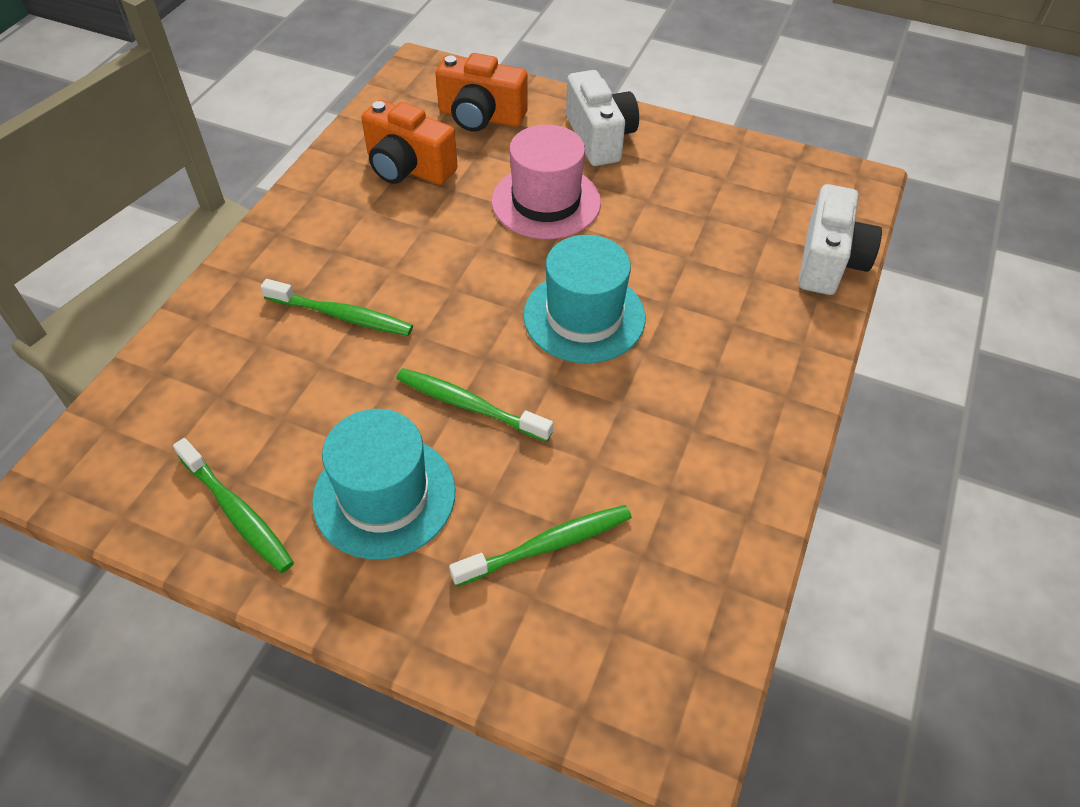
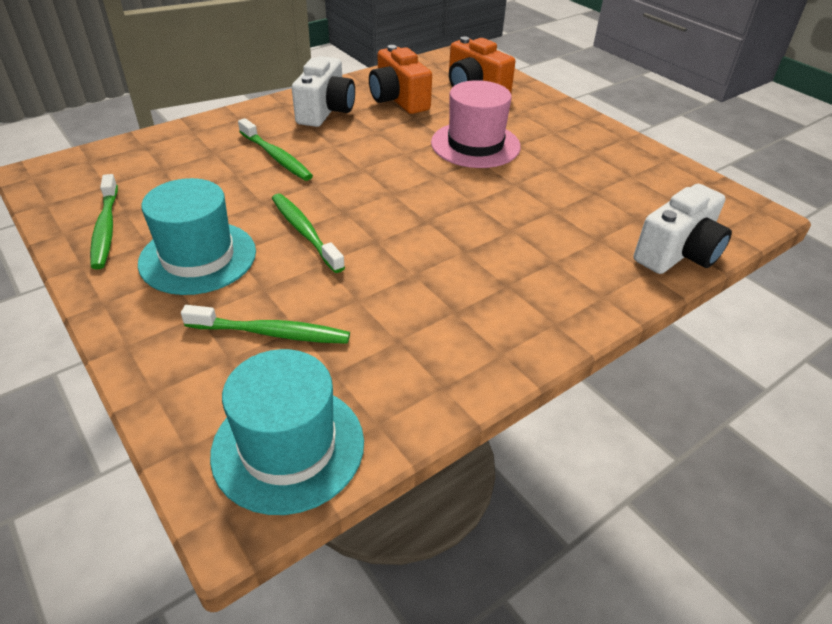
camera: 30 degrees right, 10 degrees down
turquoise hat [523,235,646,363] -> turquoise hat moved to [210,349,364,515]
white camera [566,70,639,166] -> white camera moved to [292,56,355,127]

